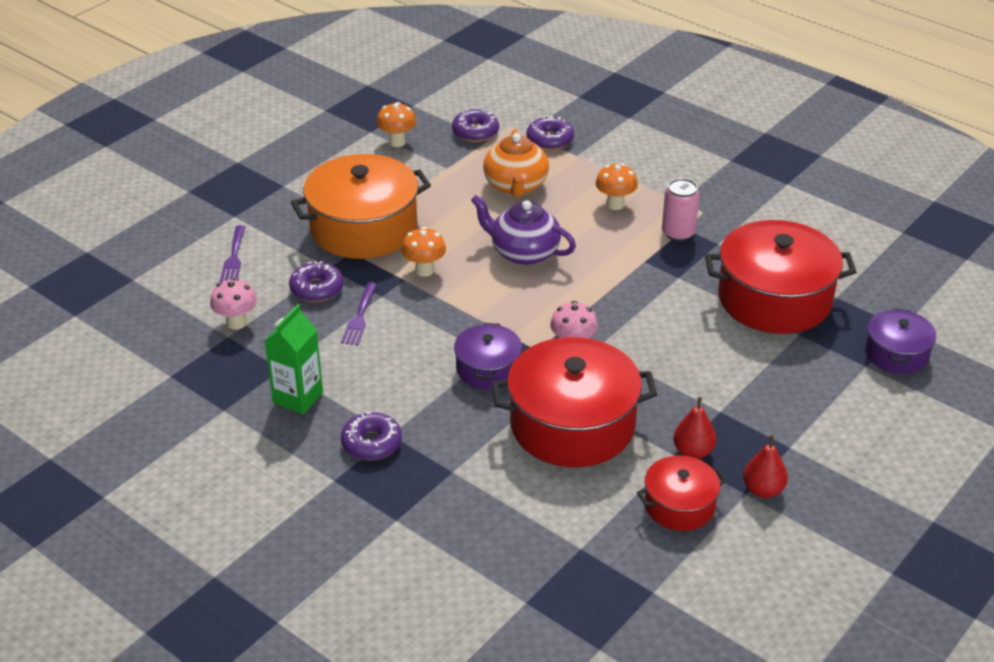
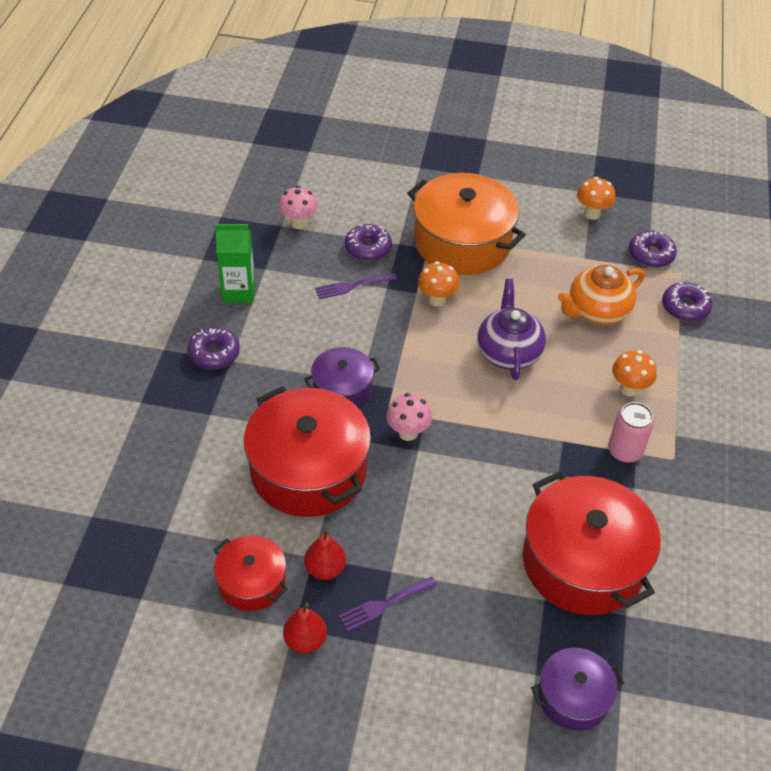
camera: 60 degrees right, 10 degrees up
purple fork [220,225,245,282] -> purple fork moved to [339,576,437,631]

